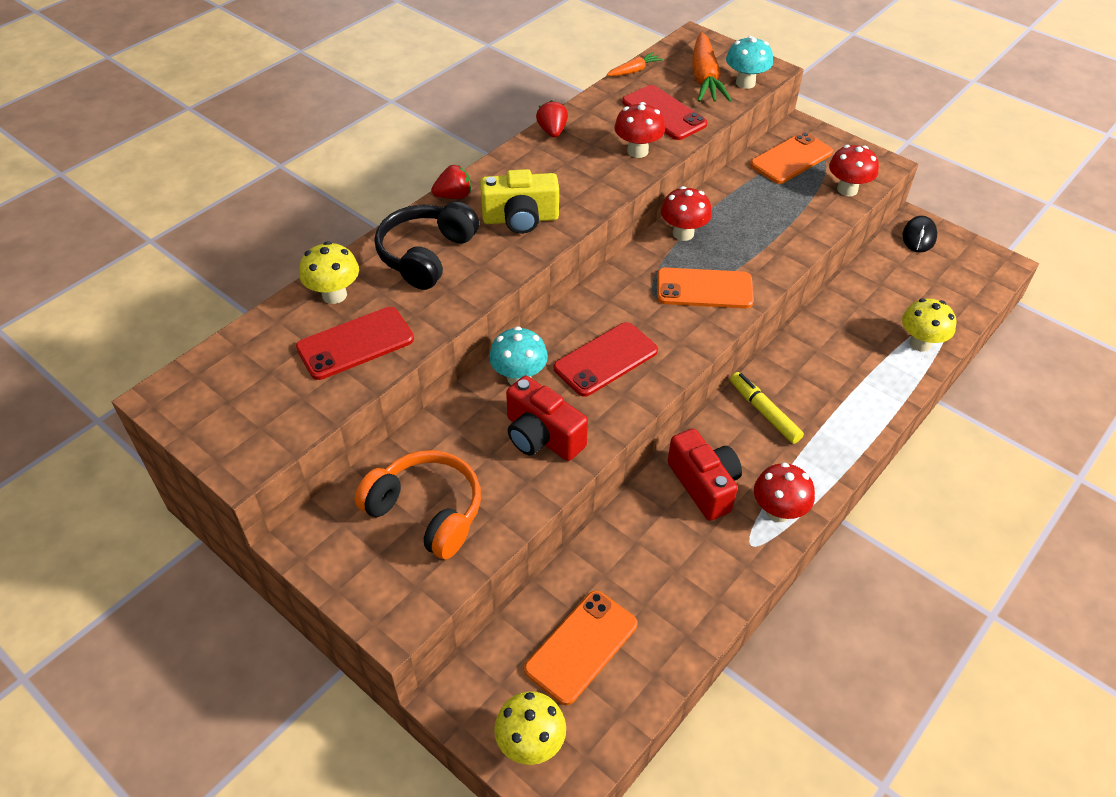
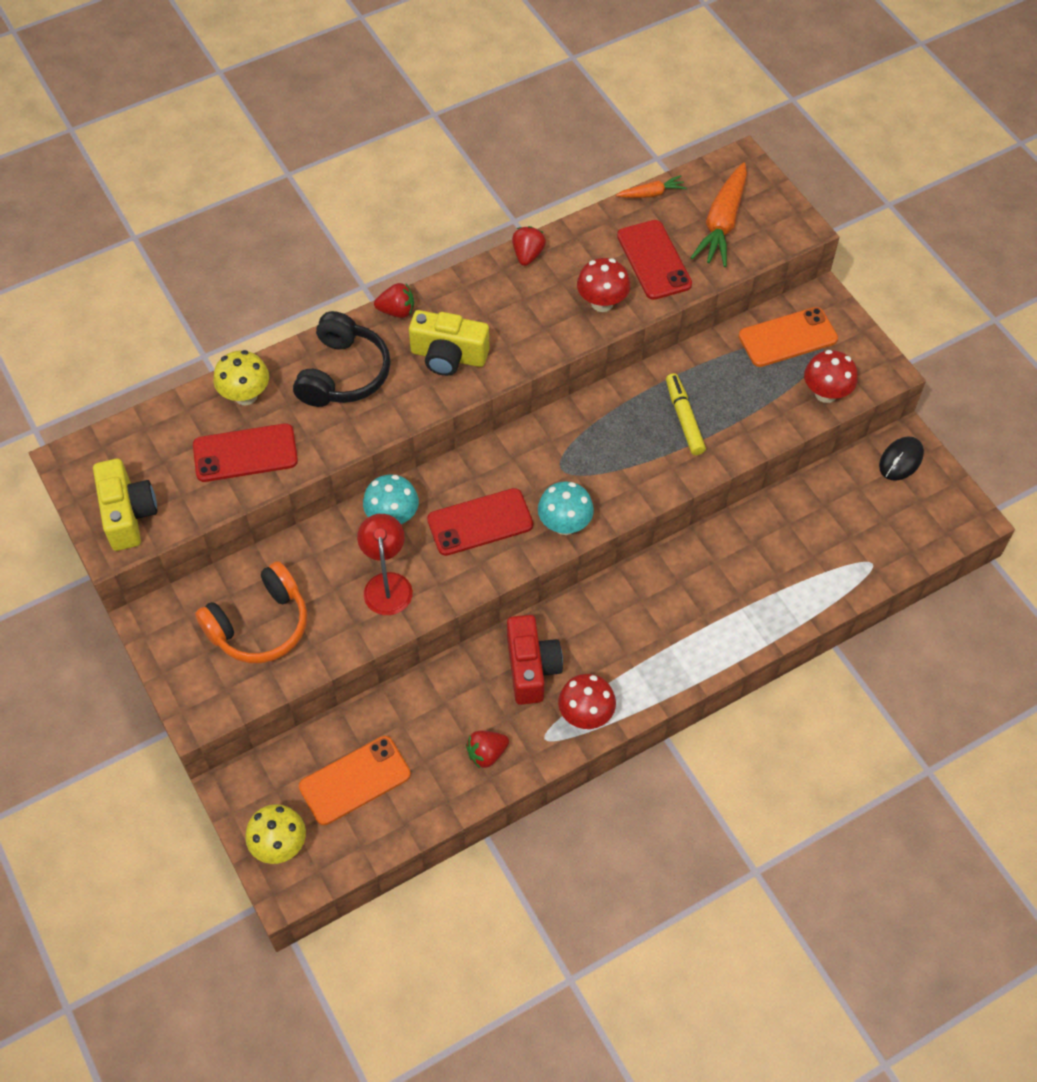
camera: 20 degrees right, 10 degrees up
orange headphones [355,450,481,559] -> orange headphones turned 90 degrees clockwise [195,561,307,663]
black headphones [375,201,479,290] -> black headphones turned 150 degrees clockwise [293,311,391,407]
red camera [506,376,588,461] -> red lamp [357,514,413,615]
orange phone [657,267,754,308] -> none
red mushroom [661,186,712,241] -> none
turquoise mushroom [726,36,773,89] -> turquoise mushroom moved to [538,481,594,535]
yellow marker [730,372,804,444] -> yellow marker moved to [666,373,706,455]
yellow mushroom [902,298,956,352] -> none
none -> yellow camera [93,459,157,551]
none -> red strawberry [466,730,509,768]

